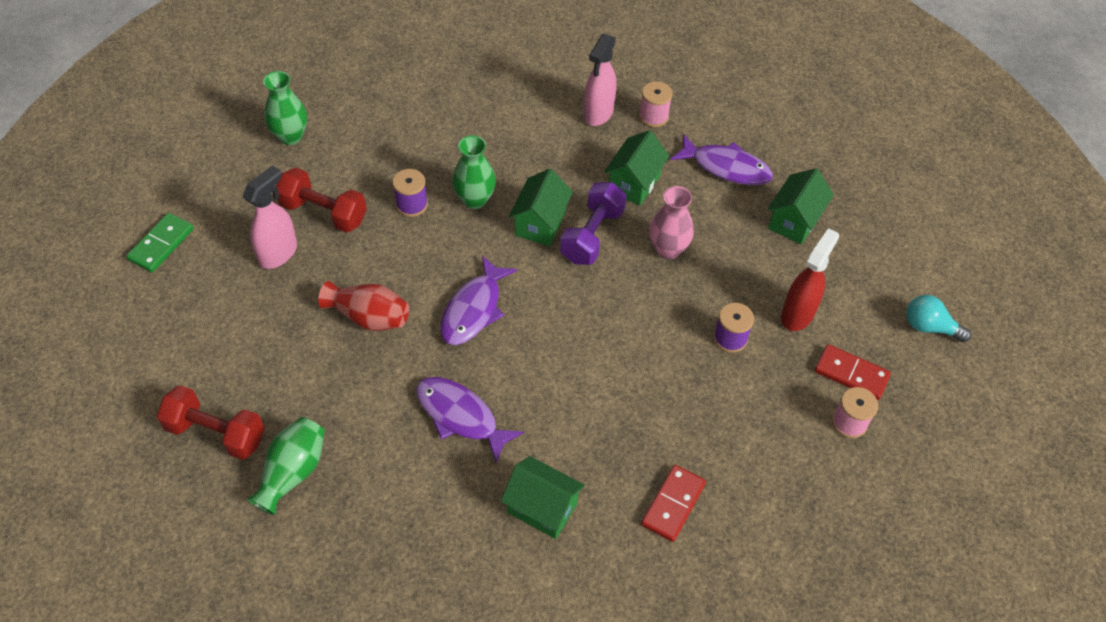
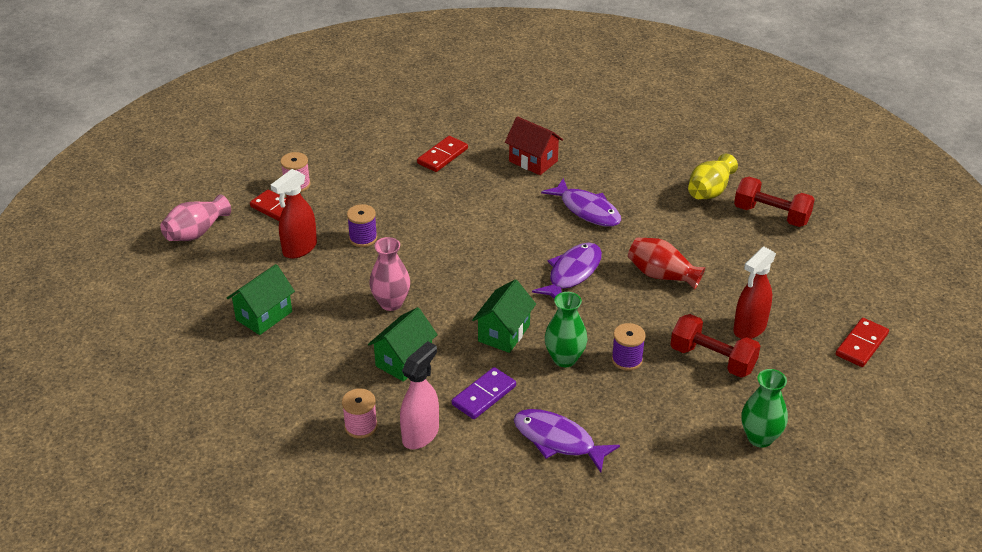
camera: 170 degrees left, 15 degrees down
green domino [126,213,194,272] -> red domino [836,318,889,367]
pink spray bottle [242,166,297,269] -> red spray bottle [733,246,776,339]
green vase [247,417,325,515] -> yellow vase [688,154,738,199]
green house [501,456,585,539] -> red house [505,116,563,175]
purple dumbbell [560,182,627,265] -> none
purple fish [670,134,773,185] -> purple fish moved to [514,409,620,472]
turquoise light bulb [906,295,971,342] -> pink vase [160,194,231,241]
none -> purple domino [452,367,516,419]

